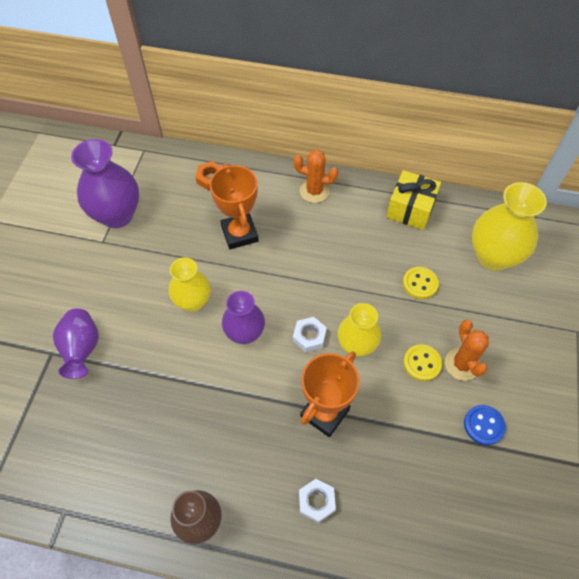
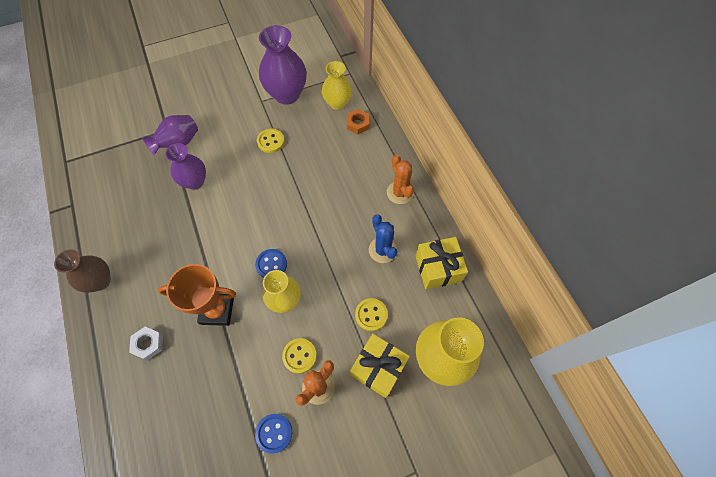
camera: 55 degrees right, 5 degrees up
yellow vase [169,257,211,312] -> yellow vase moved to [322,61,352,110]
orange trophy [209,164,259,249] -> none
purple vase [222,291,265,344] -> purple vase moved to [165,143,206,190]
white nut [293,317,327,352] -> blue button [255,249,287,278]
none -> yellow button [257,129,284,153]
none -> yellow gift [350,334,410,398]
none -> blue cactus [369,214,397,263]

